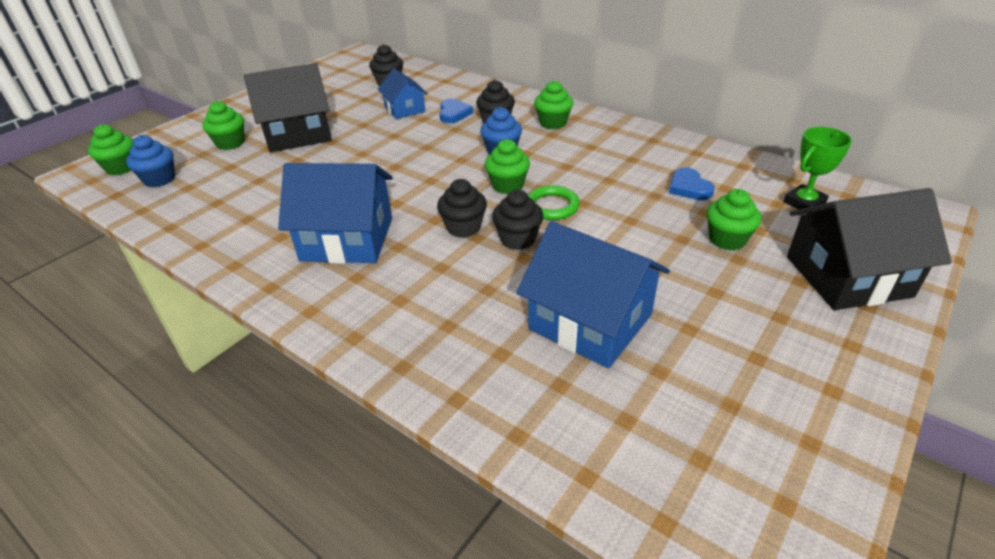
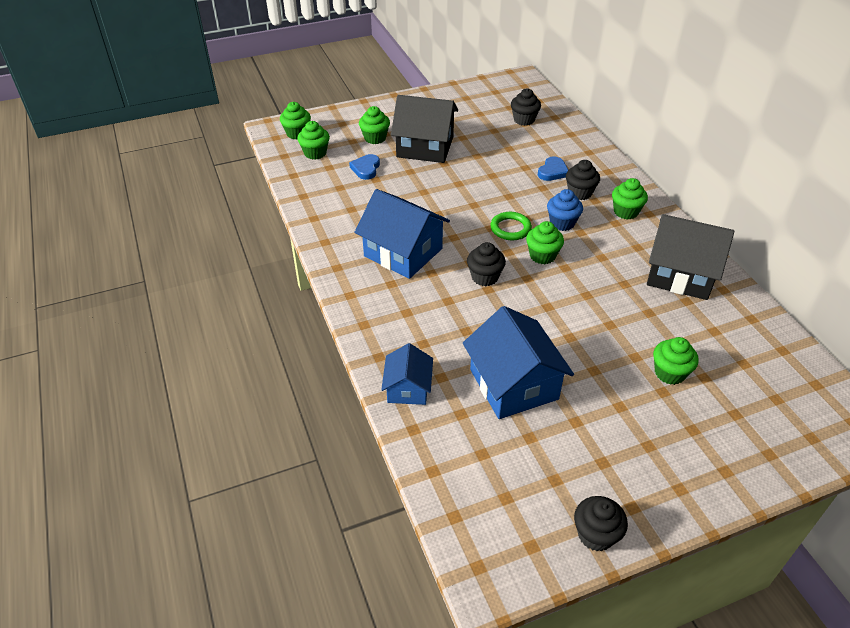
camera: 30 degrees right, 5 degrees up
blue cupcake [126,135,175,187] -> green cupcake [297,121,330,160]
blue house [378,68,428,119] -> blue house moved to [381,343,433,405]
black cupcake [492,190,543,250] -> black cupcake moved to [574,496,628,551]
green ring [528,185,580,220] -> green ring moved to [490,212,532,240]
blue heart [669,167,715,200] -> blue heart moved to [349,154,380,180]
green trophy [783,127,852,209] -> none
black house [787,188,952,310] -> black house moved to [647,214,734,300]

